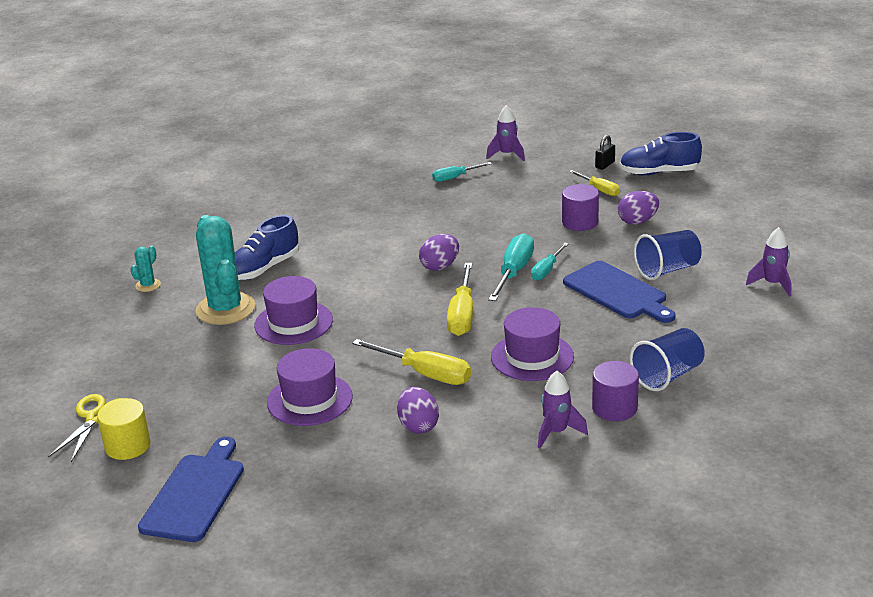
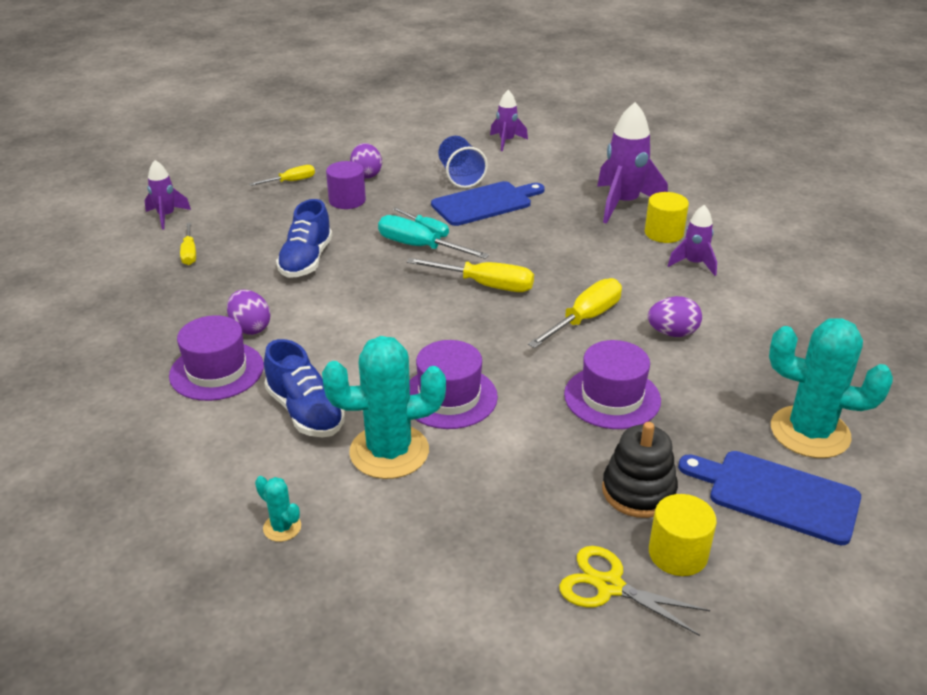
camera: 80 degrees left, 5 degrees up
purple egg [419,234,459,271] -> purple egg moved to [227,289,271,335]
turquoise screwdriver [432,162,492,182] -> yellow screwdriver [180,223,196,265]
purple hat [491,307,574,381] -> purple hat moved to [169,315,264,401]
purple cylinder [592,361,639,421] -> yellow cylinder [645,192,689,243]
black padlock [595,135,615,170] -> none
blue shoe [619,132,702,175] -> blue shoe moved to [276,199,332,278]
blue cup [630,328,705,391] -> purple rocket [597,102,668,224]
none -> black stacking toy [602,422,678,518]
none -> turquoise cactus [769,319,893,458]

